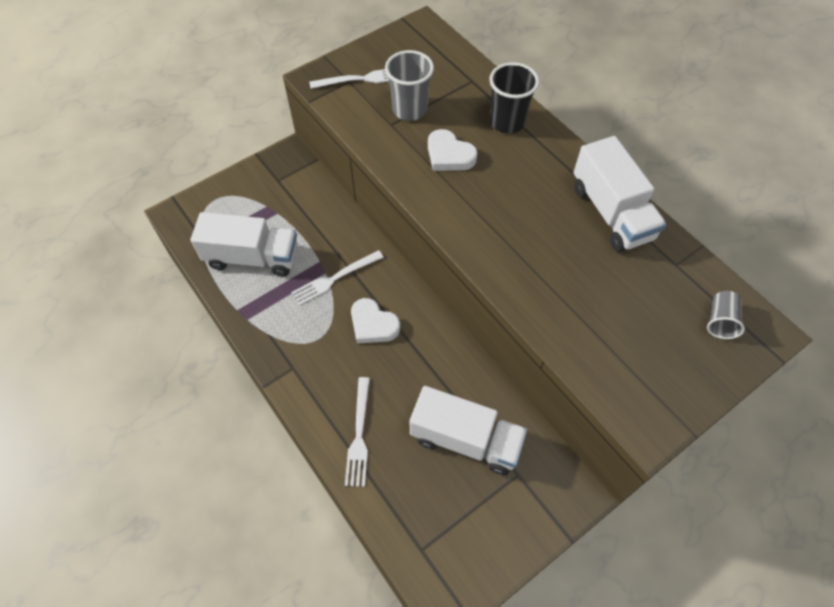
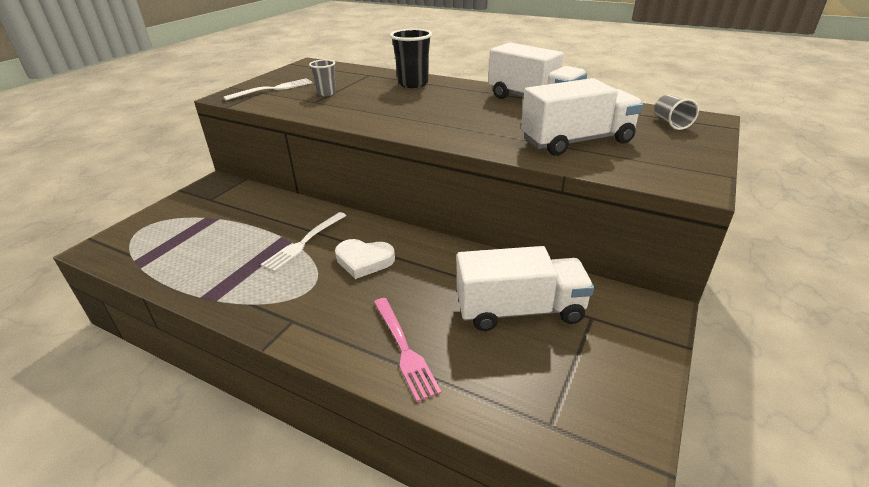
camera: 25 degrees left, 25 degrees down
white truck [191,212,298,277] -> white truck moved to [521,78,643,156]
white fork [345,377,370,487] -> pink fork [374,298,441,402]
grey cup [385,50,434,121] -> grey cup [309,60,336,96], size x0.60
white heart [428,129,477,171] -> none

